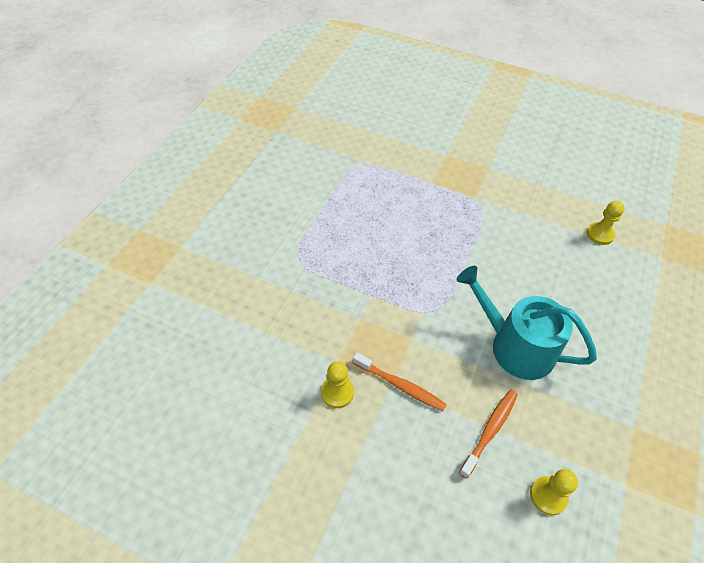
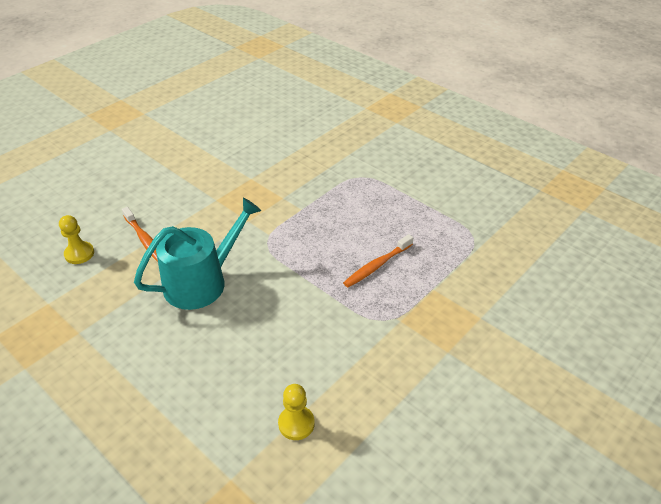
camera: 110 degrees right, 10 degrees down
yellow pawn [321,361,354,408] -> none
orange toothbrush [353,352,447,411] -> orange toothbrush moved to [343,234,413,287]

